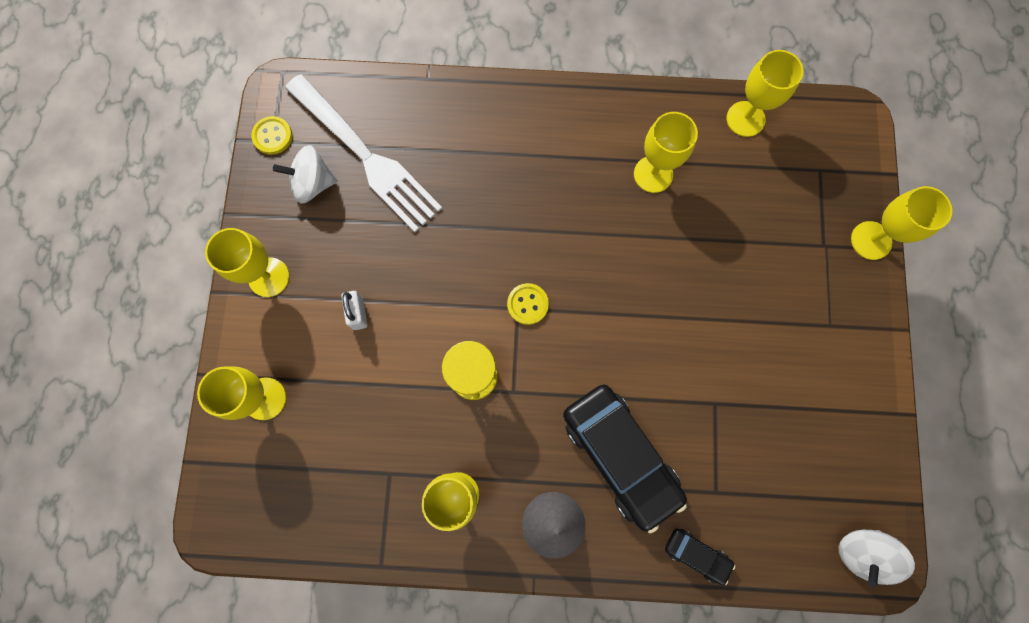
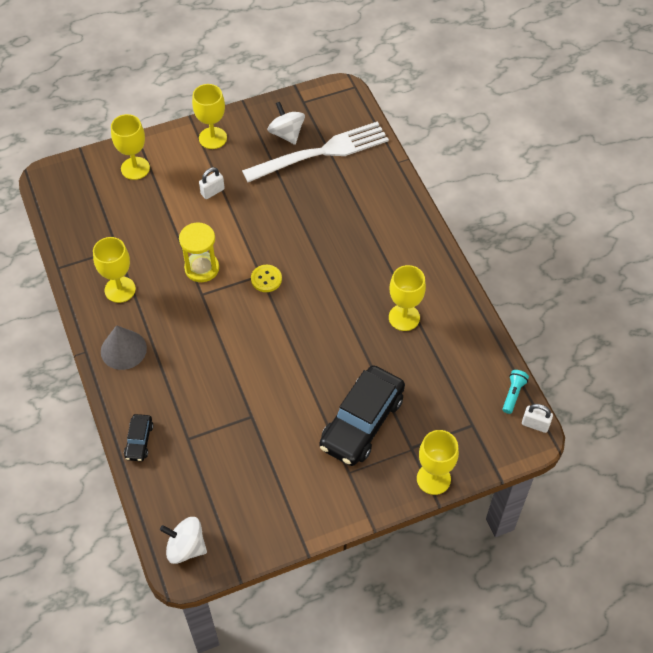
camera: 65 degrees right, 20 degrees down
yellow button [251,116,293,155] -> none
white fork [285,74,442,232] -> white fork turned 135 degrees counterclockwise [242,121,389,182]
black car [563,384,687,534] -> black car moved to [319,365,405,466]
yellow goblet [726,50,803,137] -> none
none -> turquoise flashlight [503,370,529,414]
none -> white padlock [522,404,553,433]

